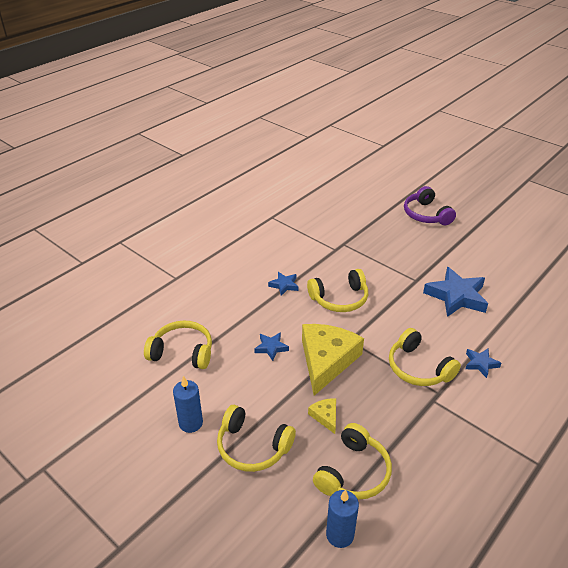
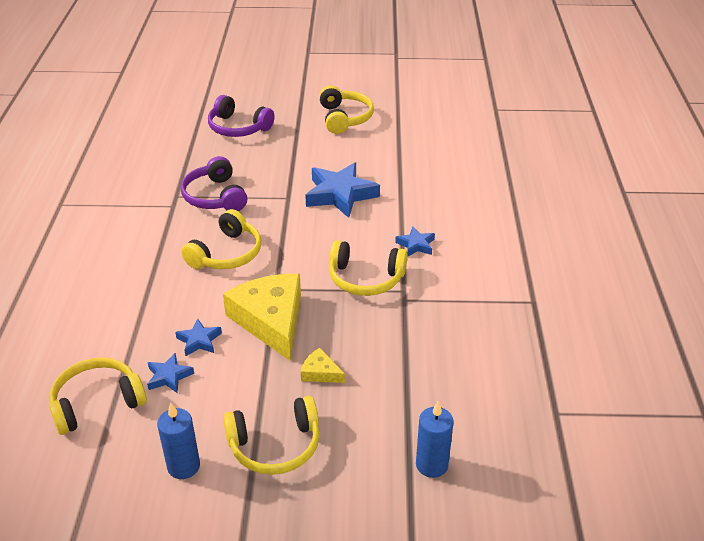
camera: 40 degrees left, 0 degrees up
blue star [268,272,299,296] -> blue star moved to [147,353,194,393]
yellow headphones [313,423,392,500] -> yellow headphones moved to [319,85,374,134]
none -> purple headphones [181,156,247,211]

